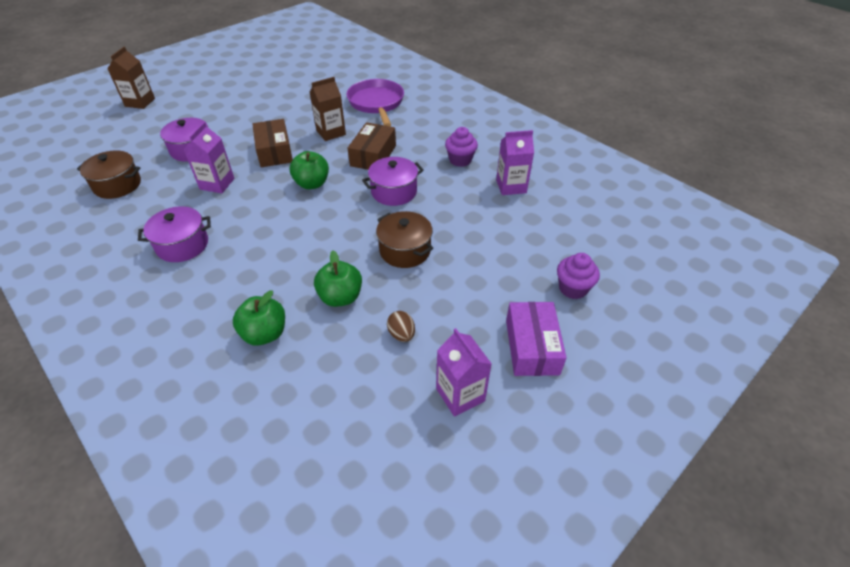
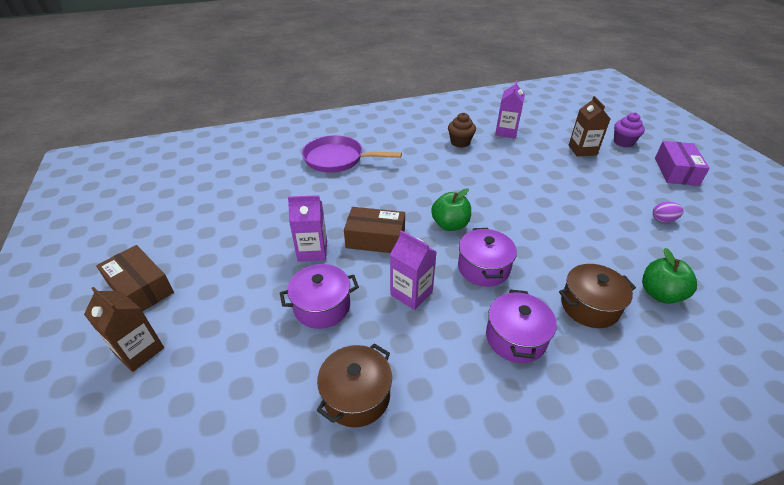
camera: 65 degrees left, 5 degrees down
brown carton [310,77,346,141] -> brown carton moved to [568,96,610,157]
green apple [314,250,362,307] -> none
brown box [348,122,396,170] -> brown box moved to [96,245,174,312]
purple pot [362,157,424,206] -> purple pot moved to [458,228,517,287]
brown pot [376,211,433,268] -> brown pot moved to [559,264,636,328]
brown egg [387,311,415,342] -> purple egg [653,202,684,222]
purple carton [436,328,492,417] -> purple carton moved to [288,195,327,262]
purple cupcake [445,127,478,167] -> brown cupcake [448,113,476,148]
purple box [506,302,567,376] -> purple box turned 75 degrees clockwise [655,141,710,186]

